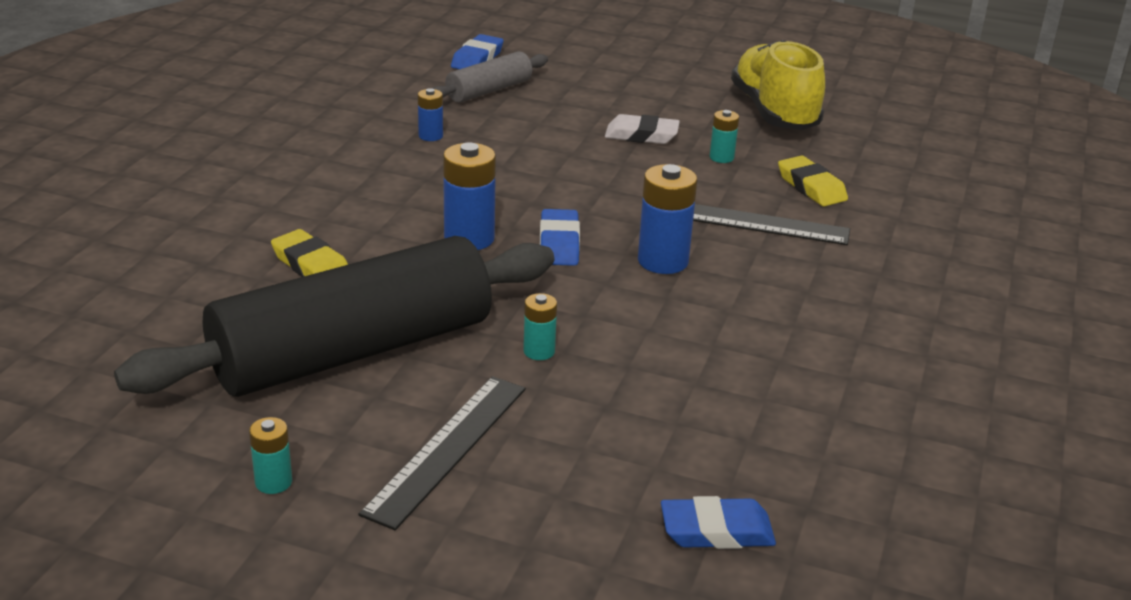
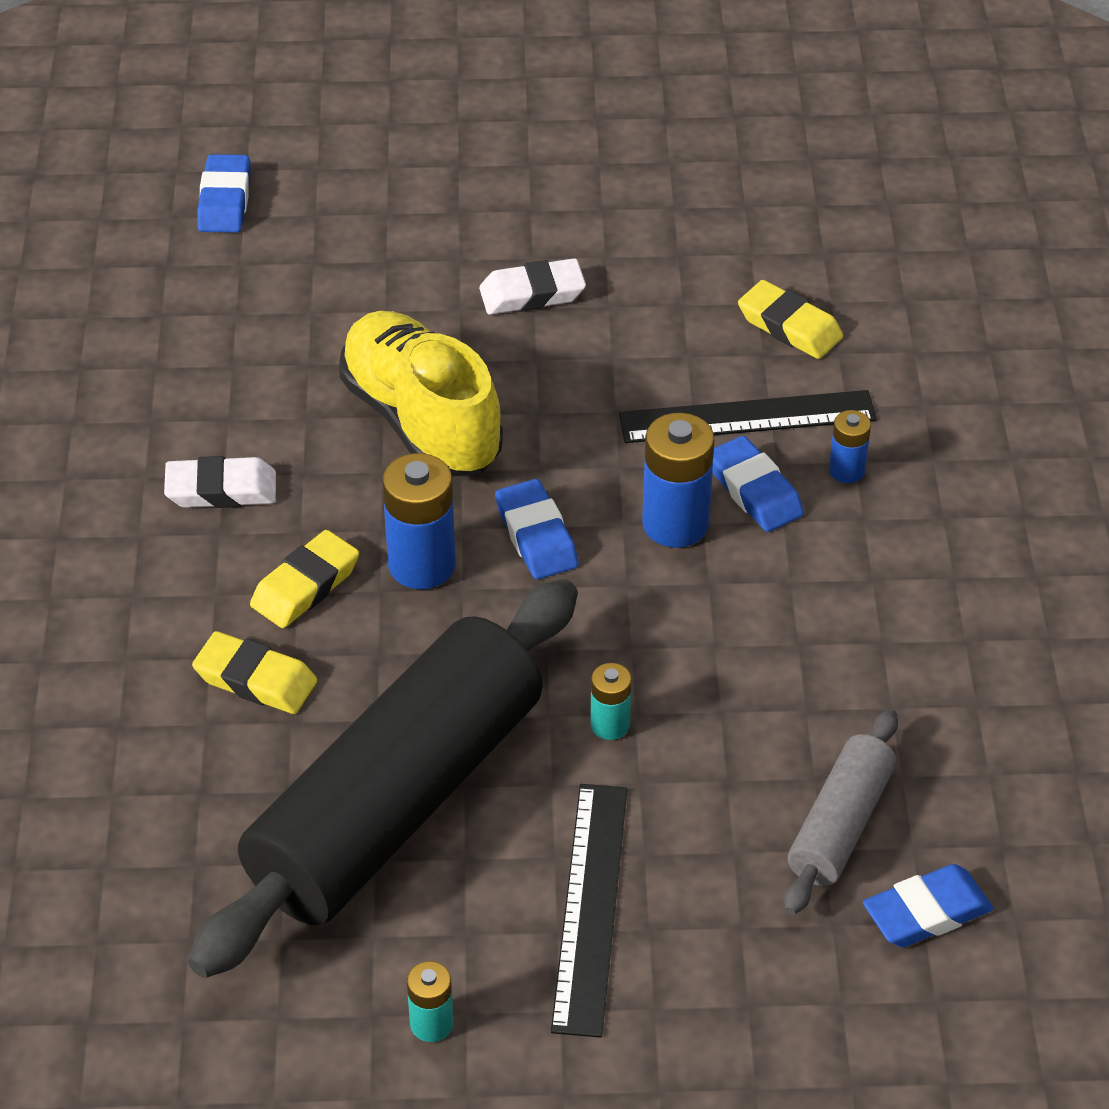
camera: 20 degrees left, 15 degrees up
blue battery [418,88,443,141] -> blue battery moved to [829,410,871,483]
grey rolling pin [432,51,548,103] -> grey rolling pin moved to [784,709,898,915]
turquoise battery [710,110,739,163] -> none
yellow shoe [731,40,825,130] -> yellow shoe moved to [339,311,503,477]
none -> white eraser [164,456,276,508]
none -> yellow eraser [250,530,359,628]
none -> blue eraser [712,436,804,532]

